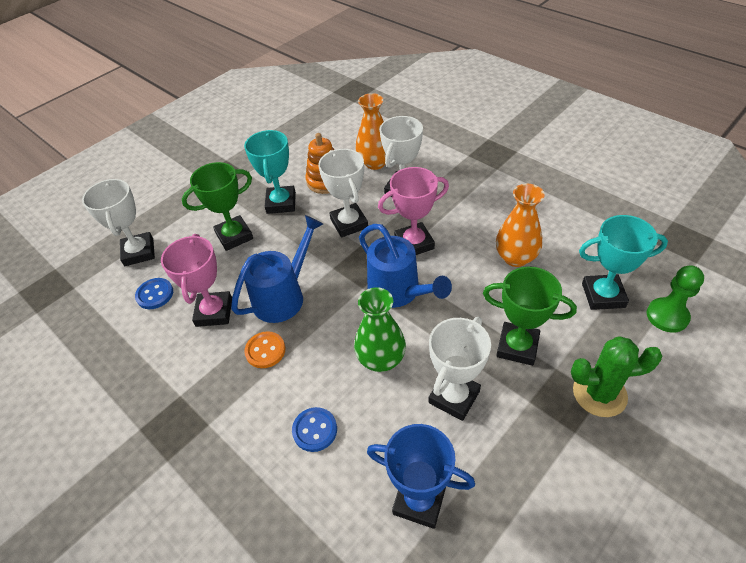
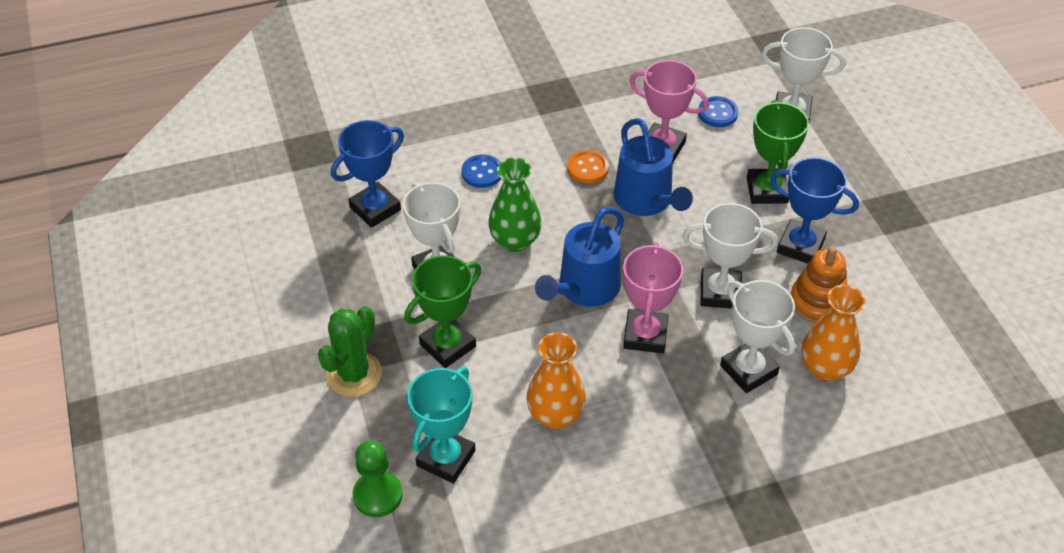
camera: 115 degrees right, 0 degrees up
turquoise trophy [244,130,296,214] -> blue trophy [770,157,859,264]
blue watering can [359,224,452,308] -> blue watering can turned 45 degrees counterclockwise [535,207,624,307]

